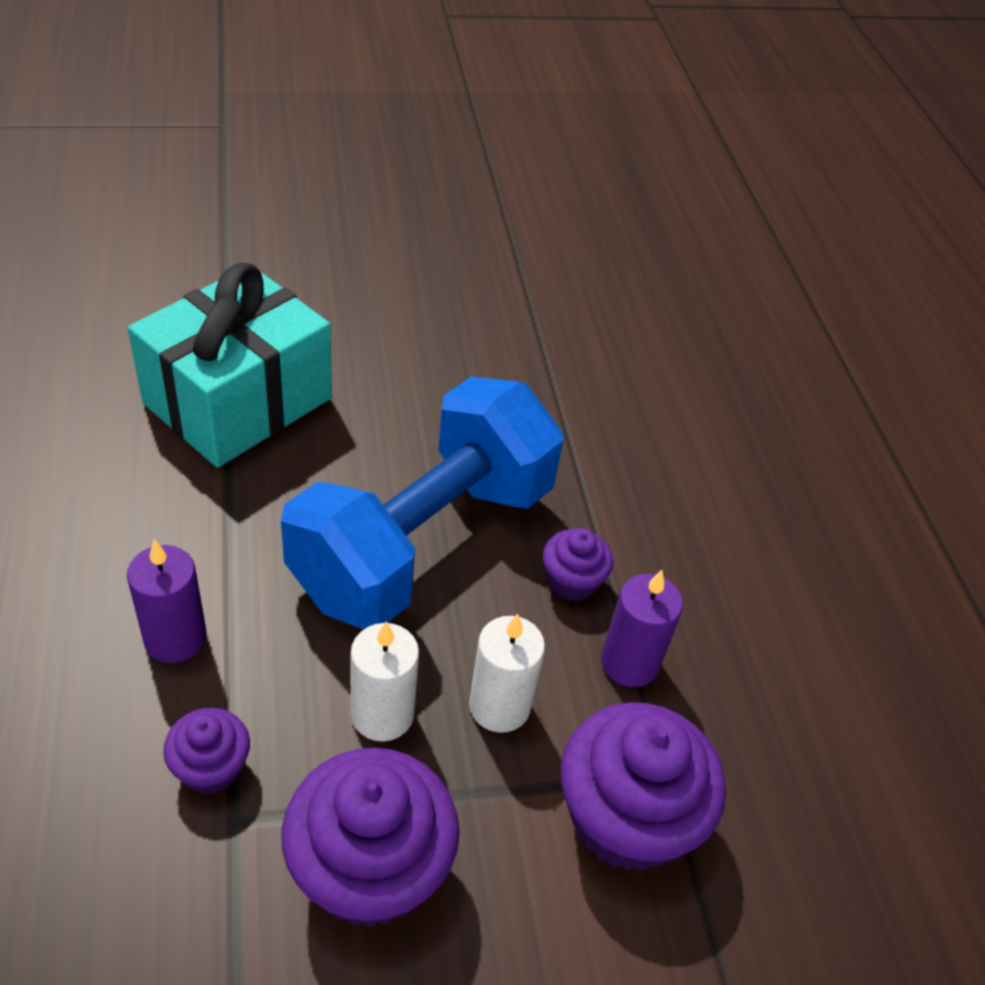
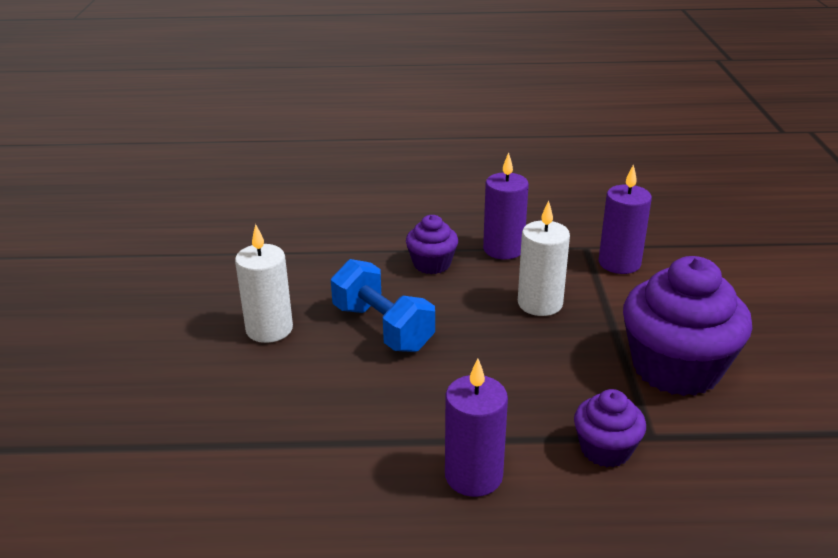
camera: 75 degrees left, 15 degrees down
turquoise gift [128,263,332,468] -> none
blue dumbbell [281,377,563,629] -> blue dumbbell [331,259,435,352], size x0.49
white candle [351,621,419,742] -> white candle moved to [235,224,293,343]
purple cupcake [561,702,726,871] -> purple candle [598,164,652,274]

